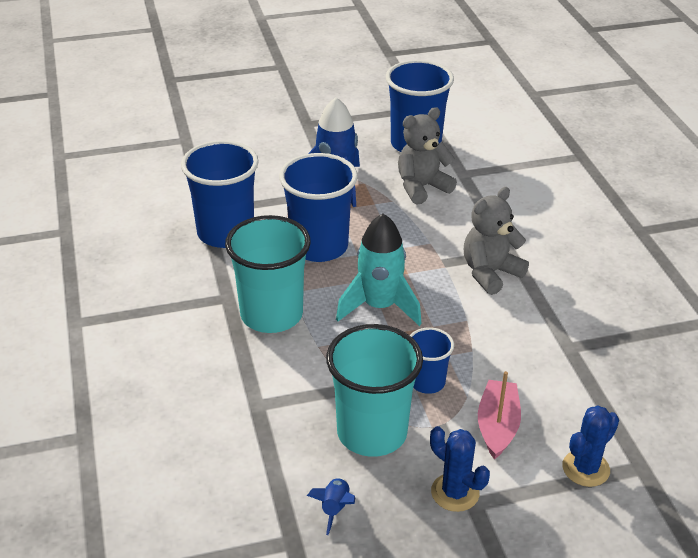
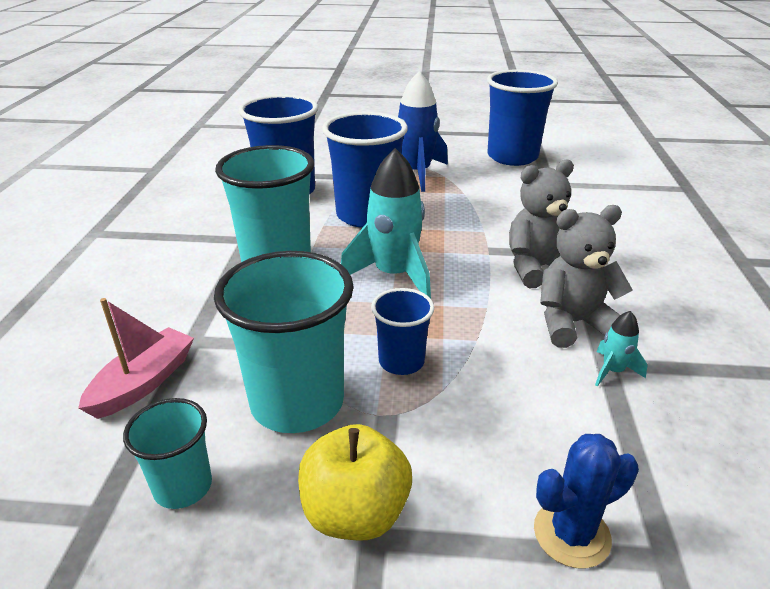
camera: 20 degrees right, 5 degrees down
blue rocket [307,478,355,535] -> turquoise cup [123,398,212,509]
grey teddy bear [398,107,457,205] -> grey teddy bear moved to [540,205,633,348]
blue cactus [430,426,490,512] -> yellow apple [298,424,412,541]
pink boat [478,371,521,460] -> pink boat moved to [78,298,194,419]
none -> turquoise rocket [595,311,647,387]

